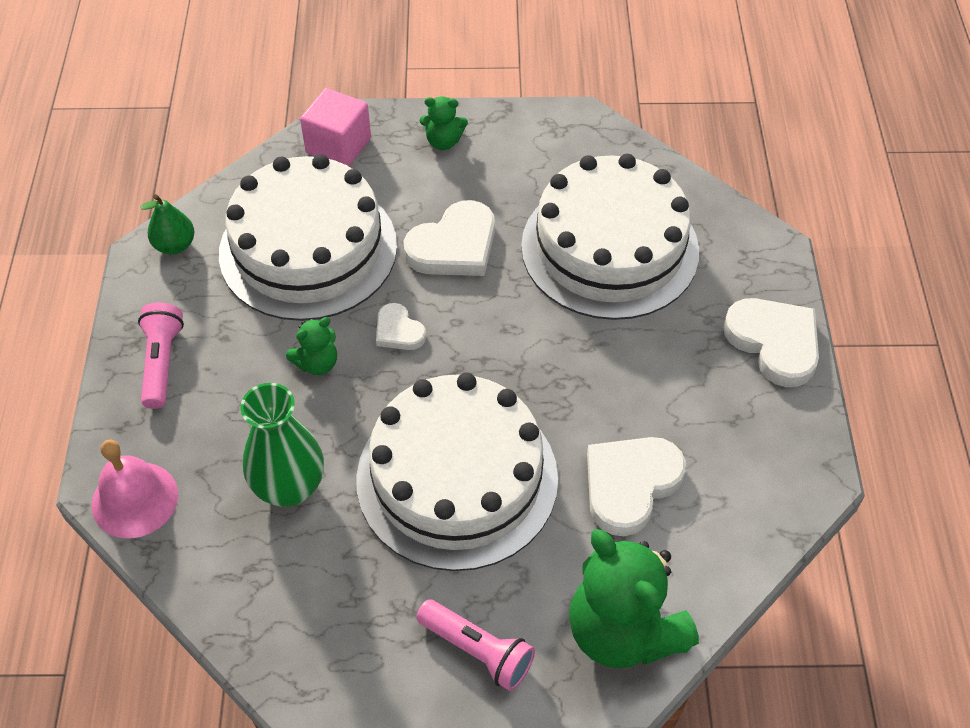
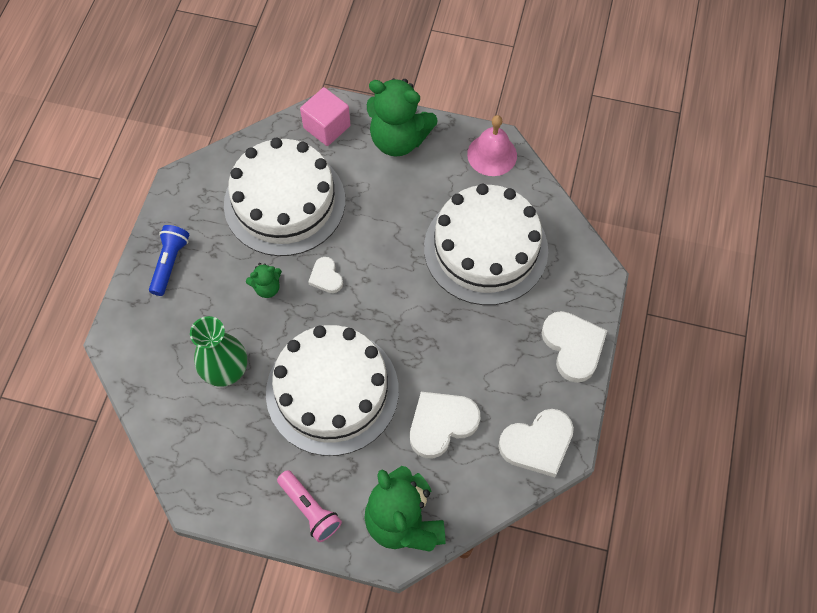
camera: 15 degrees right, 10 degrees up
pink bell [92,440,178,538] -> pink bell moved to [467,115,517,176]
pink flashlight [138,302,184,409] -> blue flashlight [149,225,189,296]
green pear [140,194,195,255] -> none
white heart [404,200,495,276] -> white heart moved to [498,409,574,477]
green teddy bear [420,96,468,150] -> green teddy bear [367,78,438,157], size x2.14

